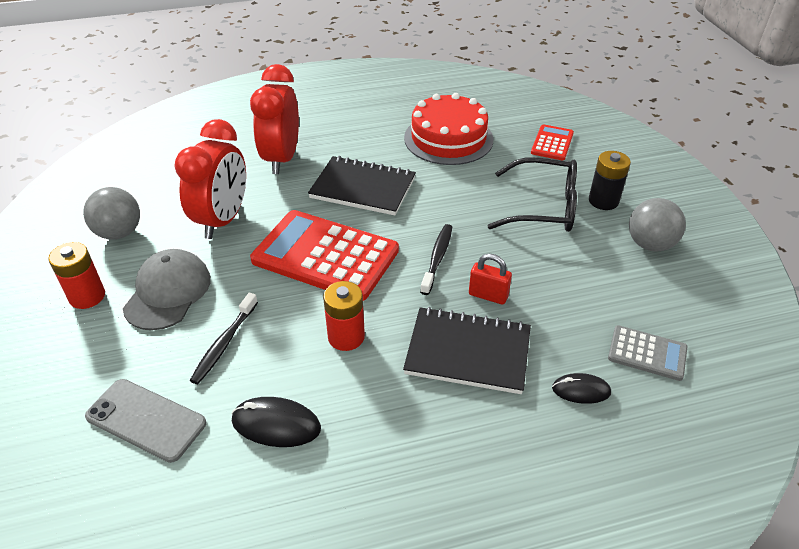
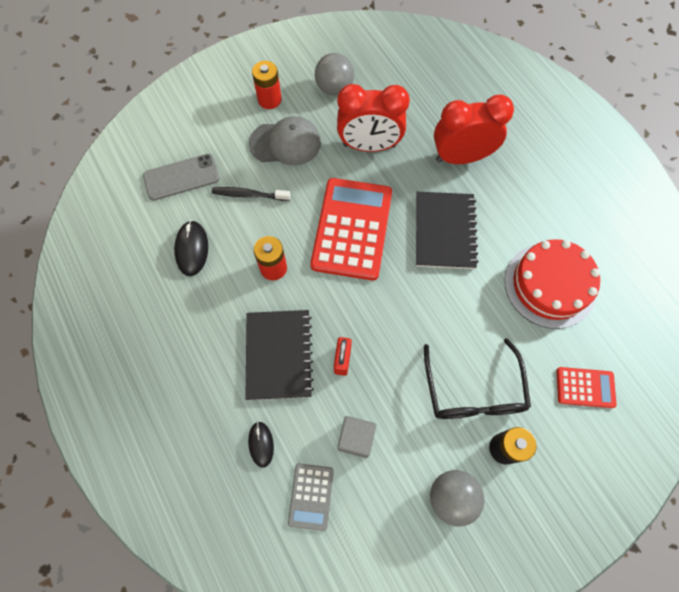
camera: 75 degrees right, 25 degrees up
grey phone [85,379,206,463] -> grey phone turned 60 degrees clockwise [143,154,220,201]
black toothbrush [420,224,452,295] -> none
none -> grey cube [338,416,376,458]

